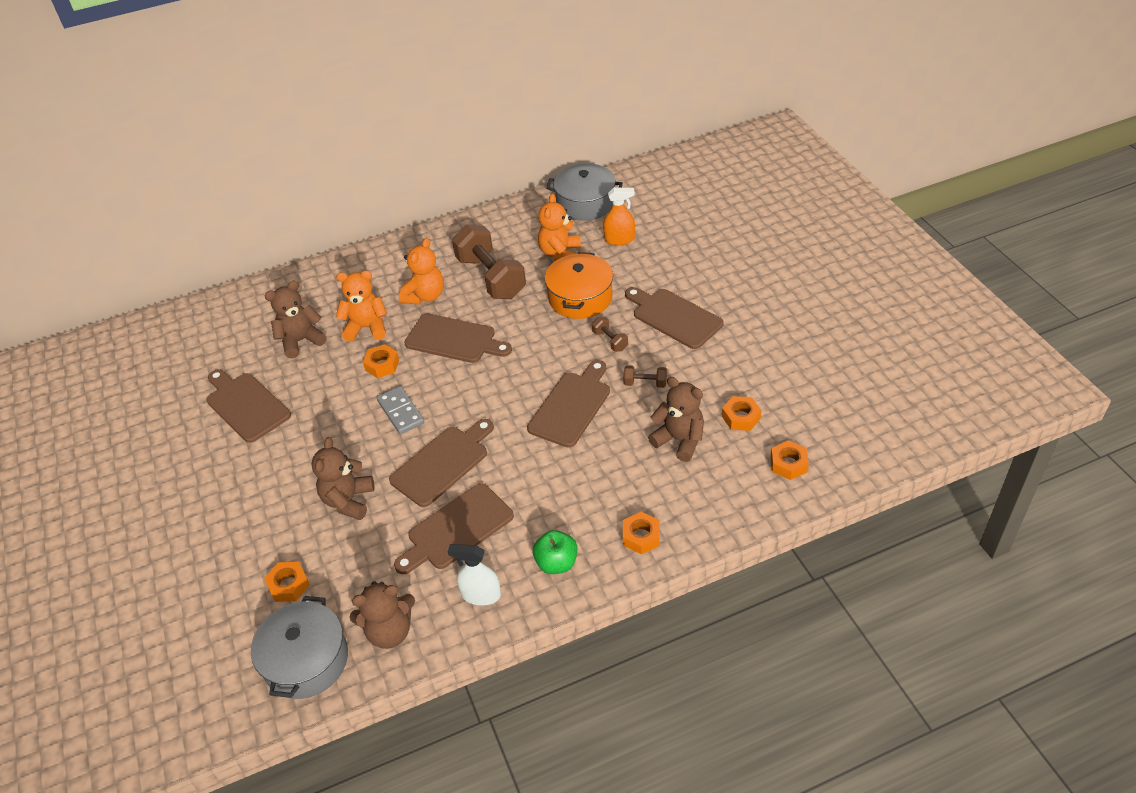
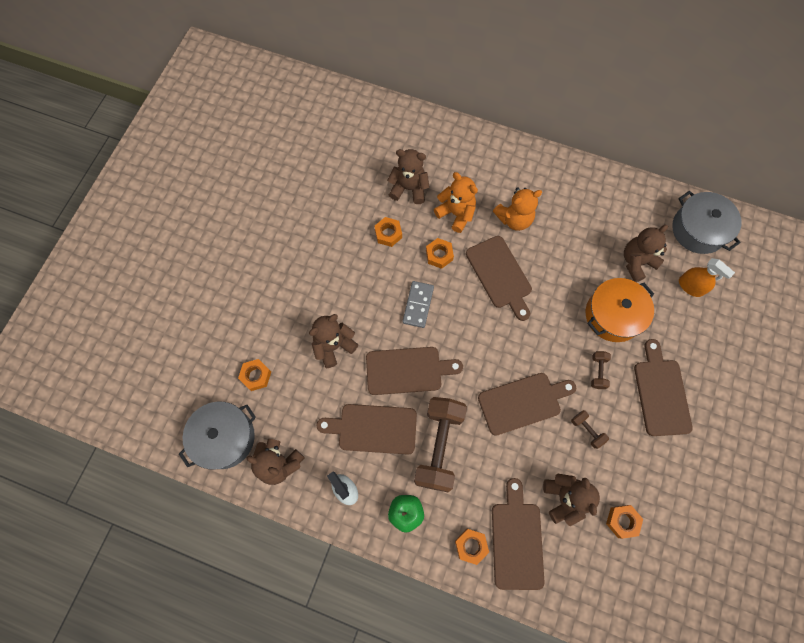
camera: 40 degrees right, 25 degrees up
brown cutting board [206,369,291,443] -> brown cutting board moved to [492,478,545,590]
brown dumbbell [452,224,526,299] -> brown dumbbell moved to [414,397,467,492]
orange teddy bear [538,194,581,261] -> brown teddy bear [624,225,668,282]
orange nut [770,440,809,480] -> orange nut moved to [374,217,402,247]

